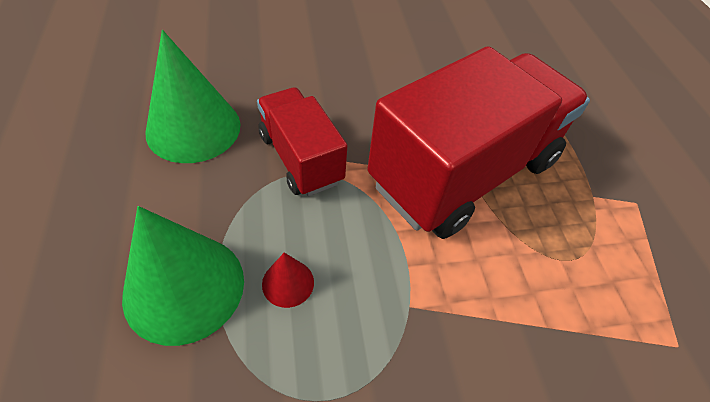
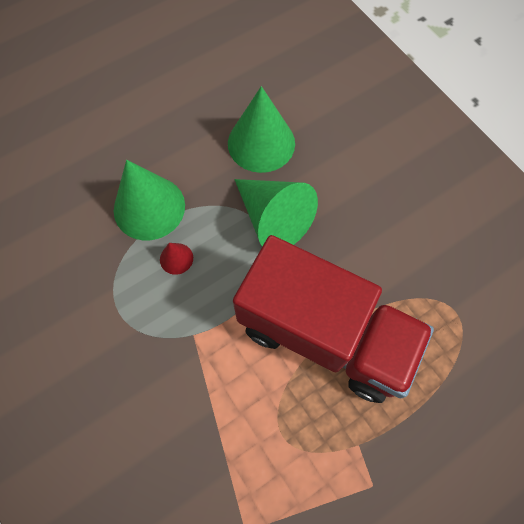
camera: 70 degrees right, 15 degrees up
red truck [257,87,347,196] -> green cone [234,179,318,246]

